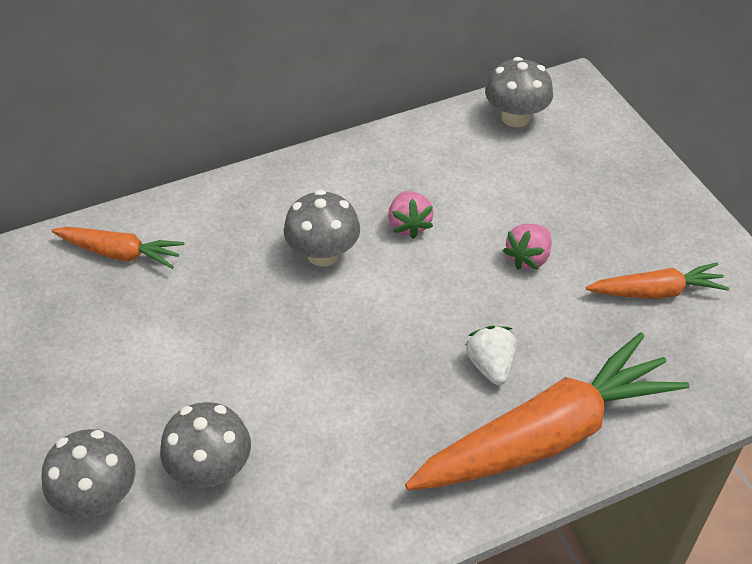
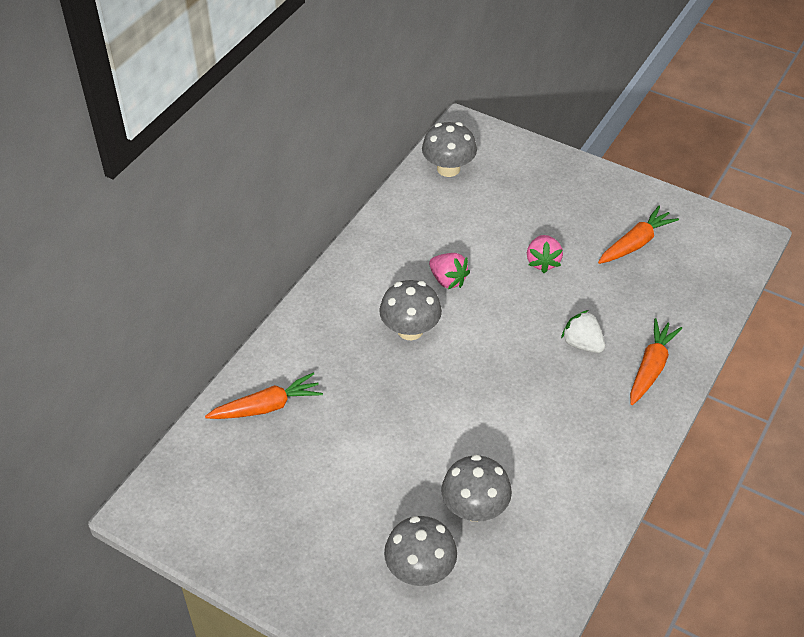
camera: 35 degrees left, 0 degrees up
orange carrot [405,333,689,490] -> orange carrot [630,318,682,405], size x0.51

